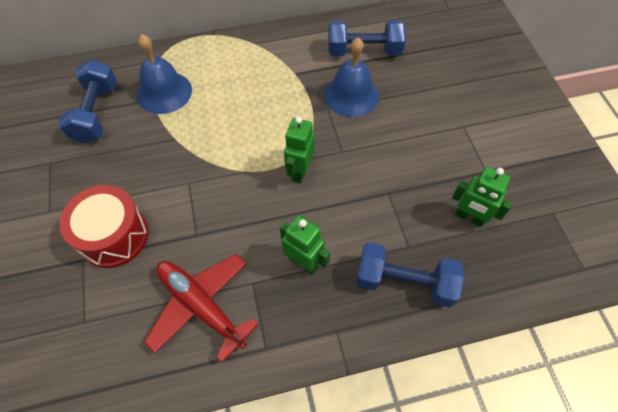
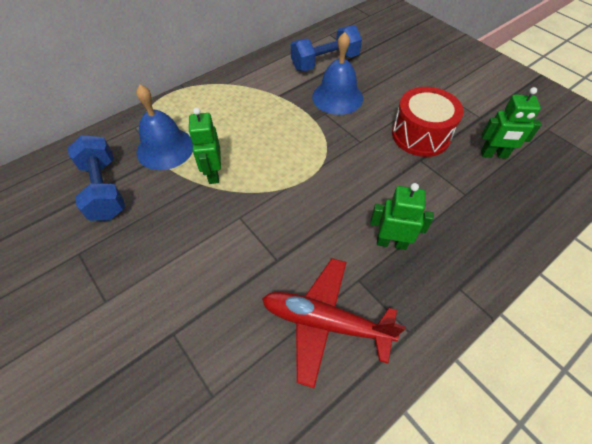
camera: 25 degrees left, 5 degrees down
red drum [59,185,149,268] -> red drum moved to [392,87,464,157]
green robot [284,117,315,183] -> green robot moved to [188,107,221,184]
blue dumbbell [356,242,464,307] -> none

